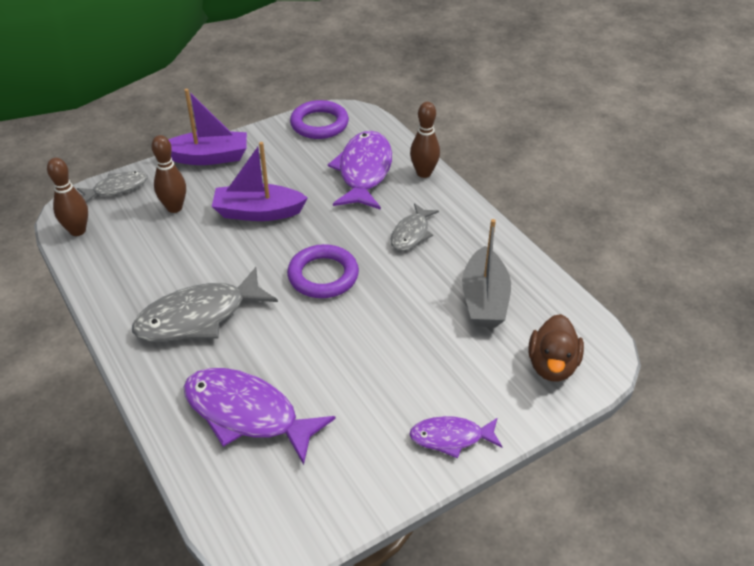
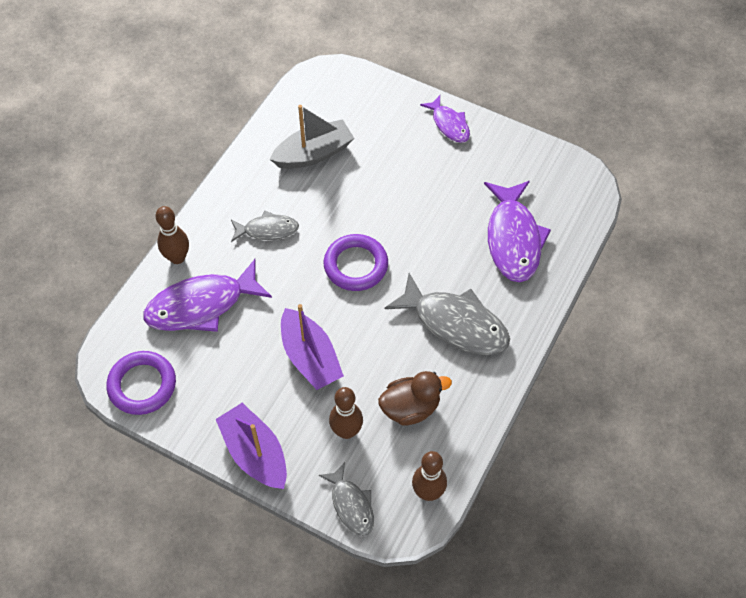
camera: 120 degrees left, 15 degrees up
grey fish [77,171,148,203] -> grey fish turned 150 degrees counterclockwise [318,462,374,536]
brown duck [528,314,584,381] -> brown duck moved to [378,371,452,426]

